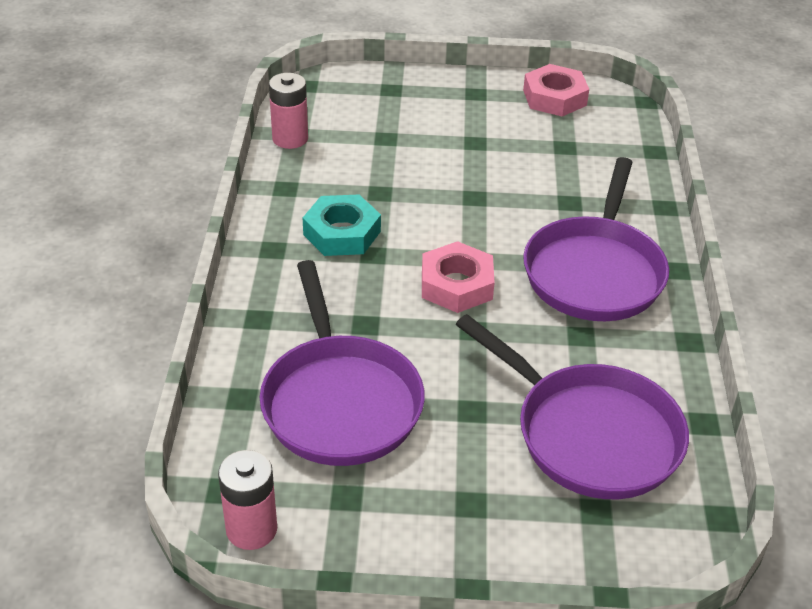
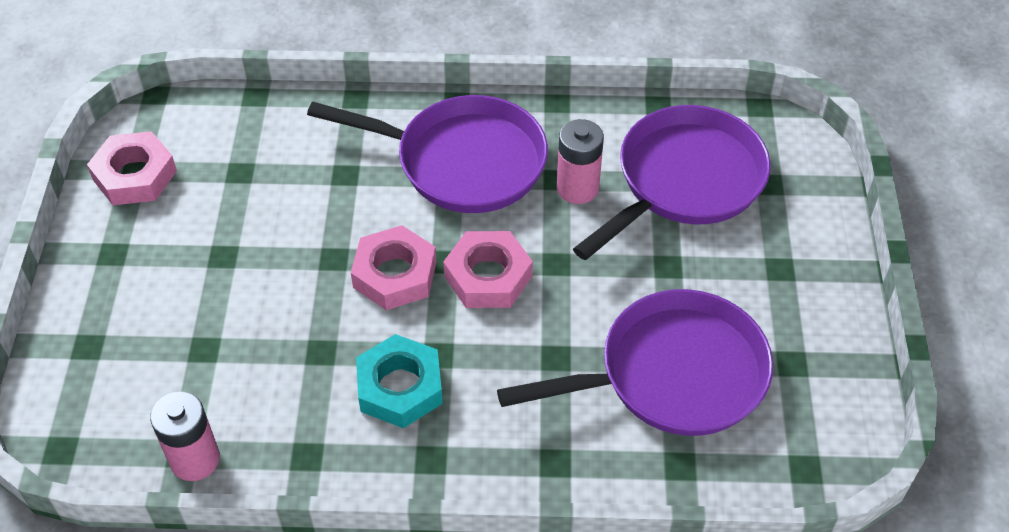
camera: 90 degrees left, 10 degrees up
pink battery [218,450,277,550] -> pink battery moved to [557,119,604,204]
none -> pink nut [351,225,437,310]

